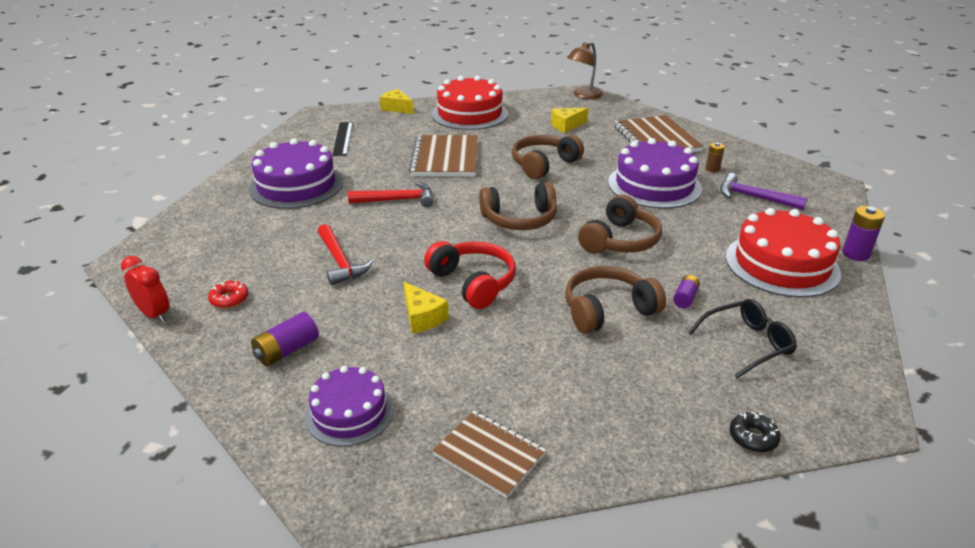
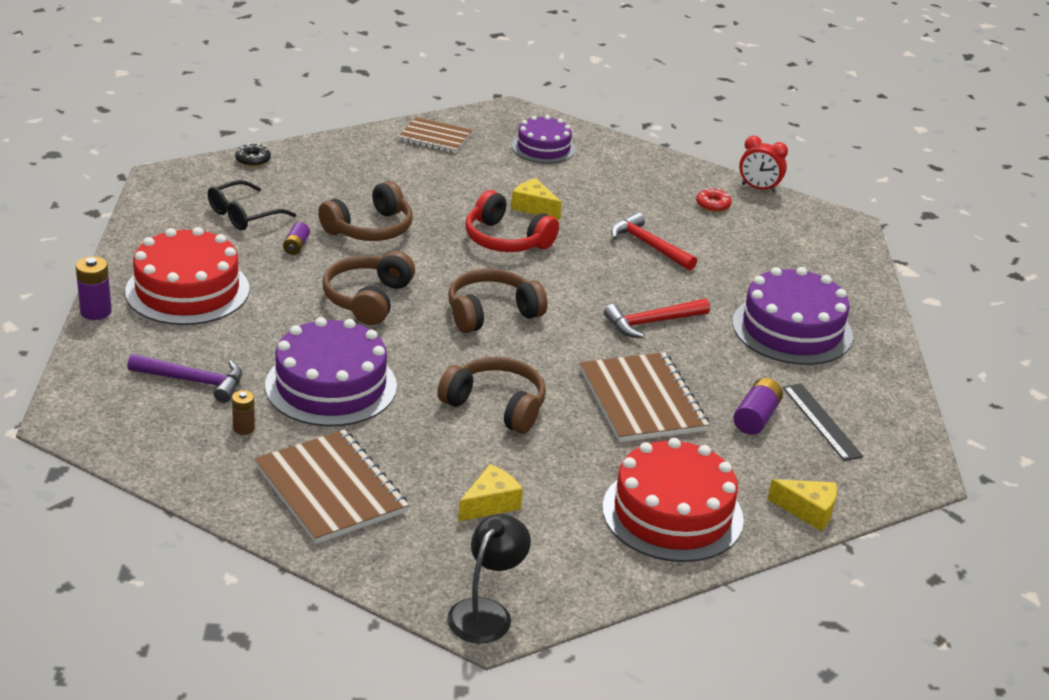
camera: 160 degrees right, 0 degrees up
purple battery [251,312,319,366] -> purple battery moved to [733,378,783,435]
brown headphones [512,135,584,179] -> brown headphones turned 90 degrees counterclockwise [437,357,546,434]
brown lamp [567,42,603,99] -> black lamp [447,514,531,643]

